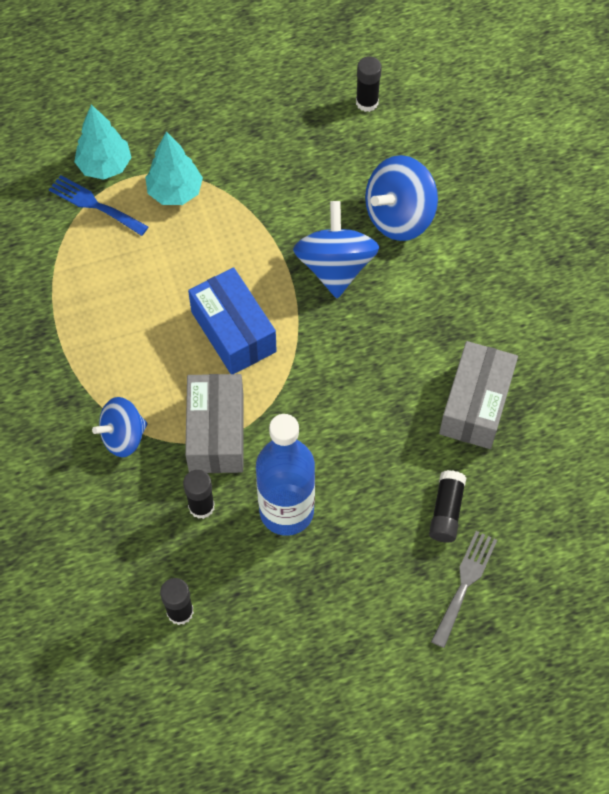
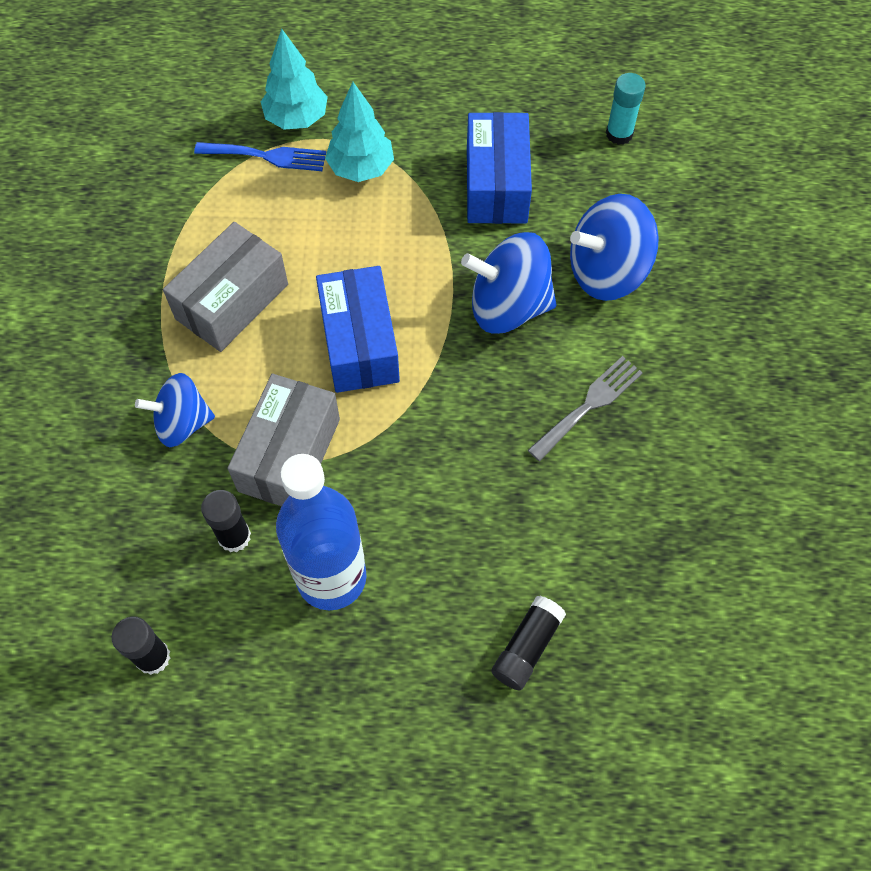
camera: 20 degrees right, 0 degrees up
blue fork [49,175,149,236] -> blue fork turned 135 degrees clockwise [194,142,326,171]
blue spinning top [293,201,379,298] -> blue spinning top turned 105 degrees counterclockwise [461,232,557,334]
black glue stick [356,56,382,112] -> turquoise glue stick [606,73,646,145]
grey fork [431,531,497,648] -> grey fork moved to [528,356,643,461]
grey box [439,341,518,449] -> grey box moved to [163,222,288,352]
none -> blue box [467,112,532,224]

